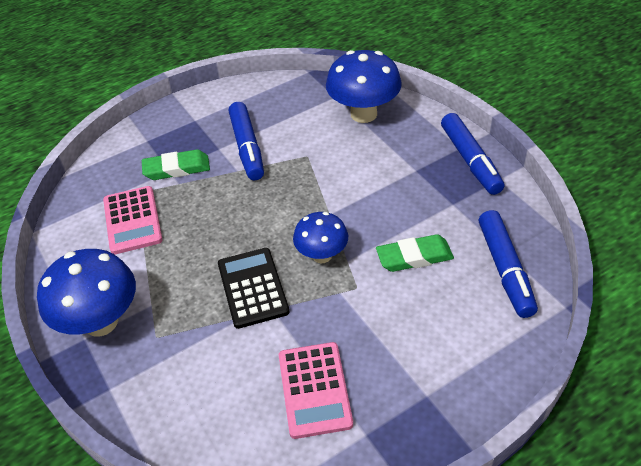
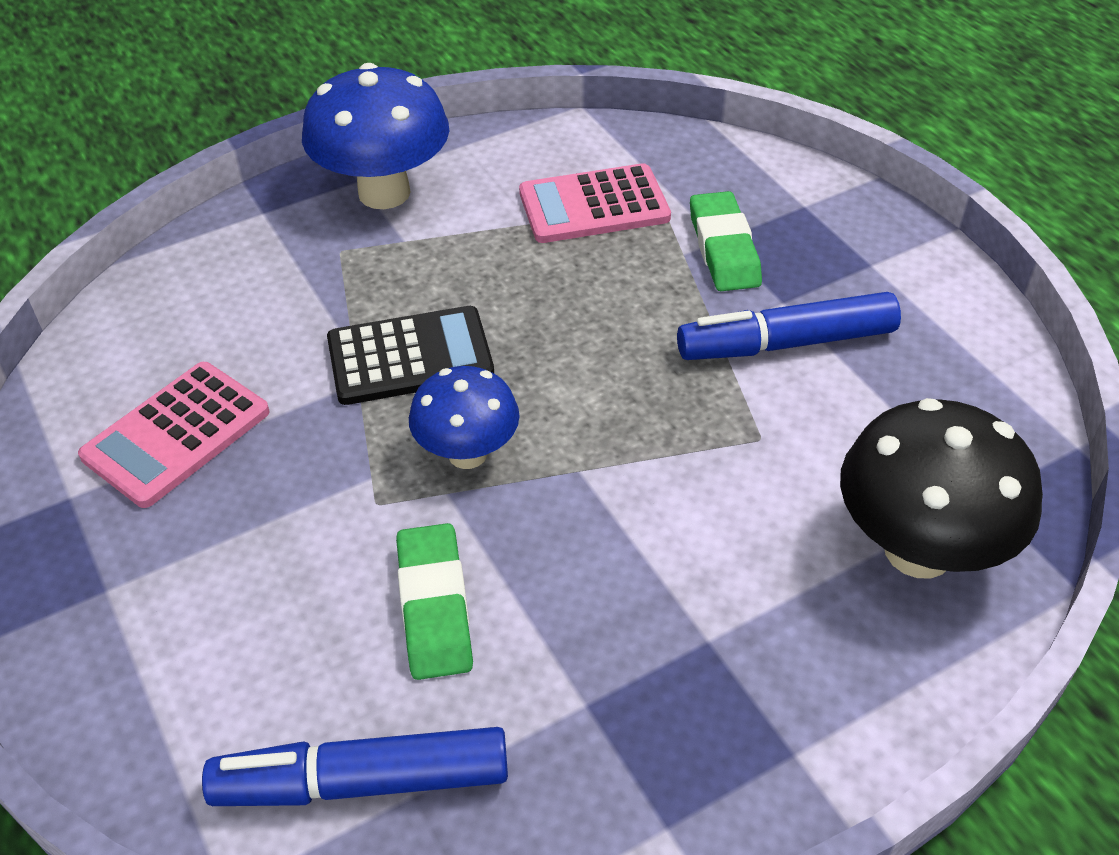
camera: 90 degrees right, 0 degrees up
pink calculator [279,342,353,439] -> pink calculator turned 45 degrees counterclockwise [78,362,270,508]
blue mushroom [326,50,402,123] -> black mushroom [840,398,1043,579]
blue marker [441,113,505,195] -> none

